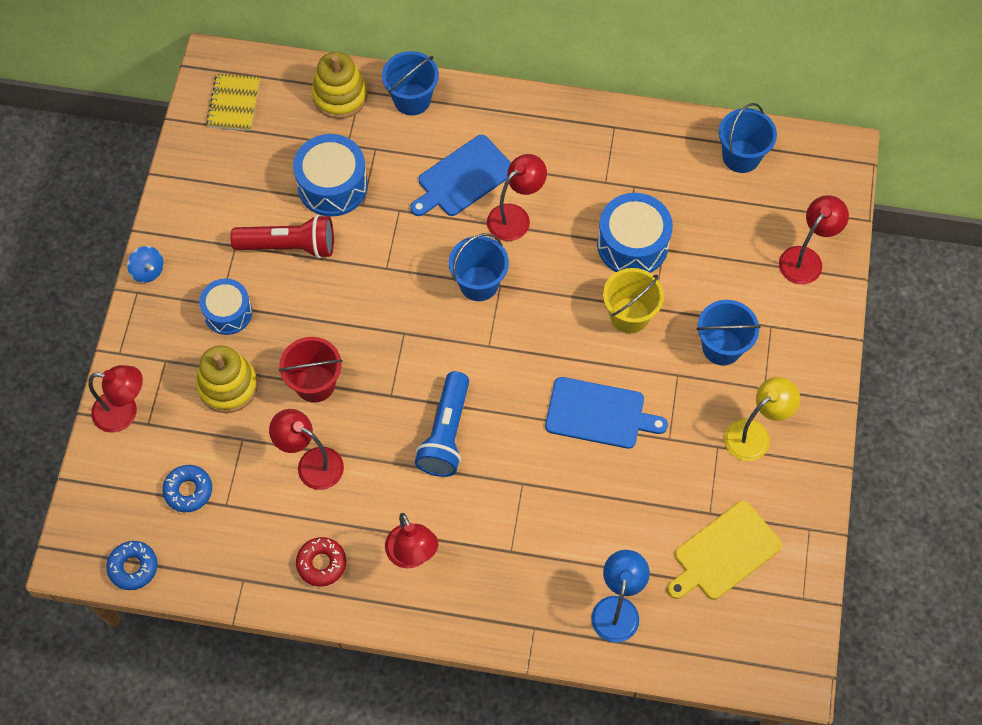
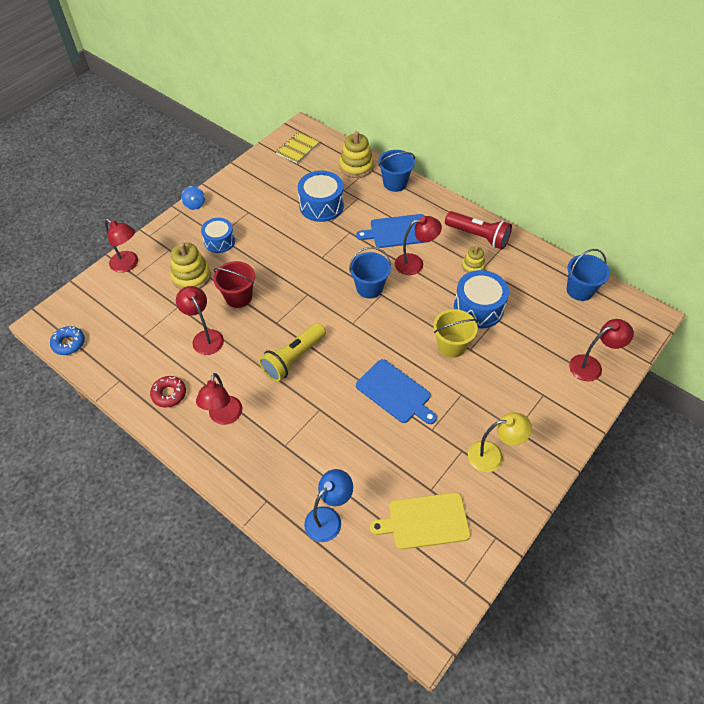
camera: 30 degrees right, 10 degrees down
blue donut [162,465,212,512] -> none
red flashlight [230,215,334,259] -> red flashlight moved to [445,211,512,249]
blue flashlight [415,371,469,477] -> yellow flashlight [259,323,326,382]
blue bucket [697,300,761,365] -> none
none -> yellow stacking toy [462,246,485,273]

